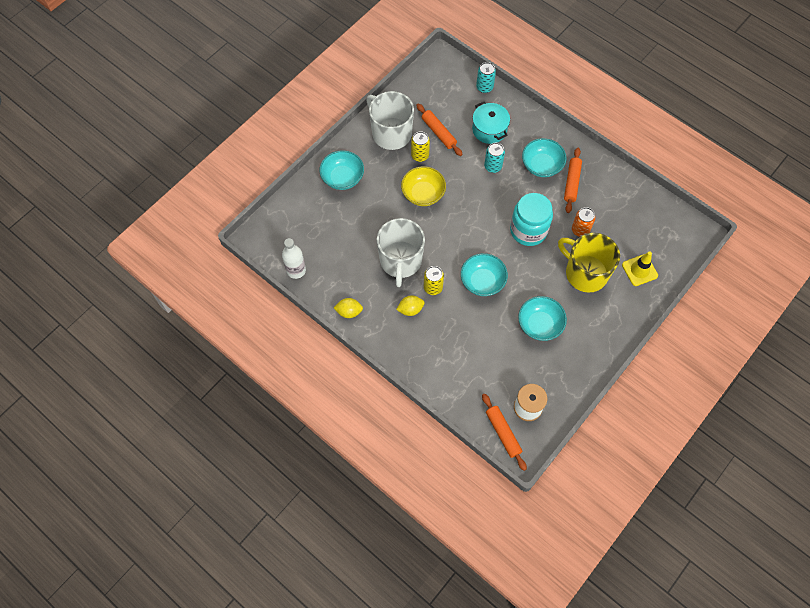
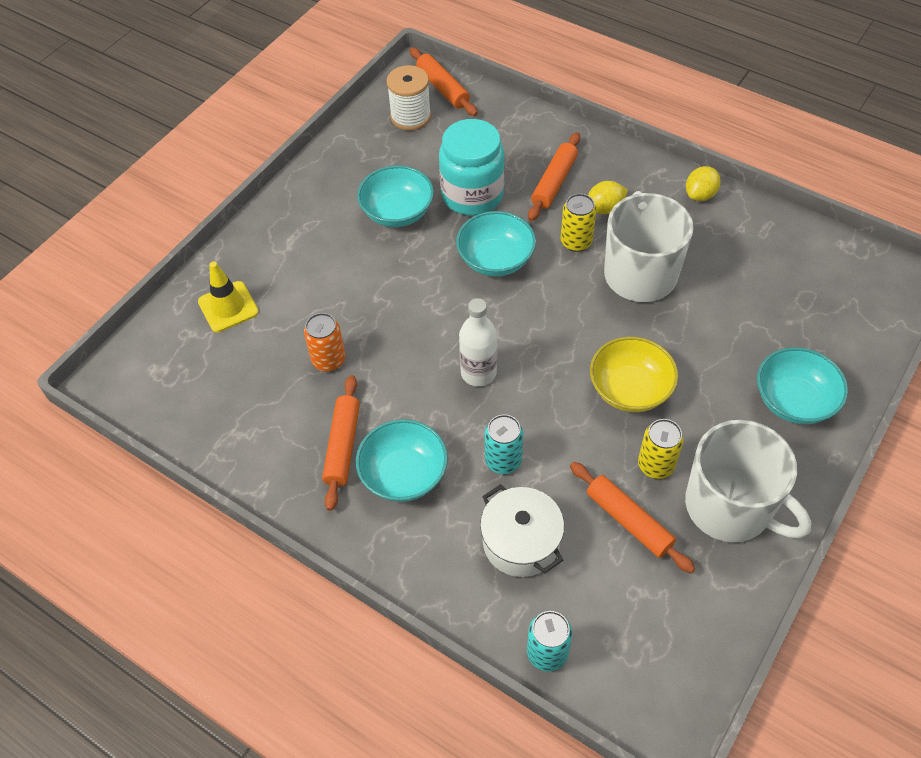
camera: 175 degrees right, 10 degrees down
white bottle [282,238,306,279] -> white bottle moved to [459,298,497,386]
yellow lemon [334,298,363,318] -> yellow lemon turned 45 degrees counterclockwise [686,166,721,201]
turquoise pot [472,102,510,144] -> white pot [480,484,564,577]
turquoise jar [510,193,553,246] -> turquoise jar moved to [439,119,505,216]
yellow mug [558,233,620,293] -> none
none -> orange rolling pin [528,132,580,221]

